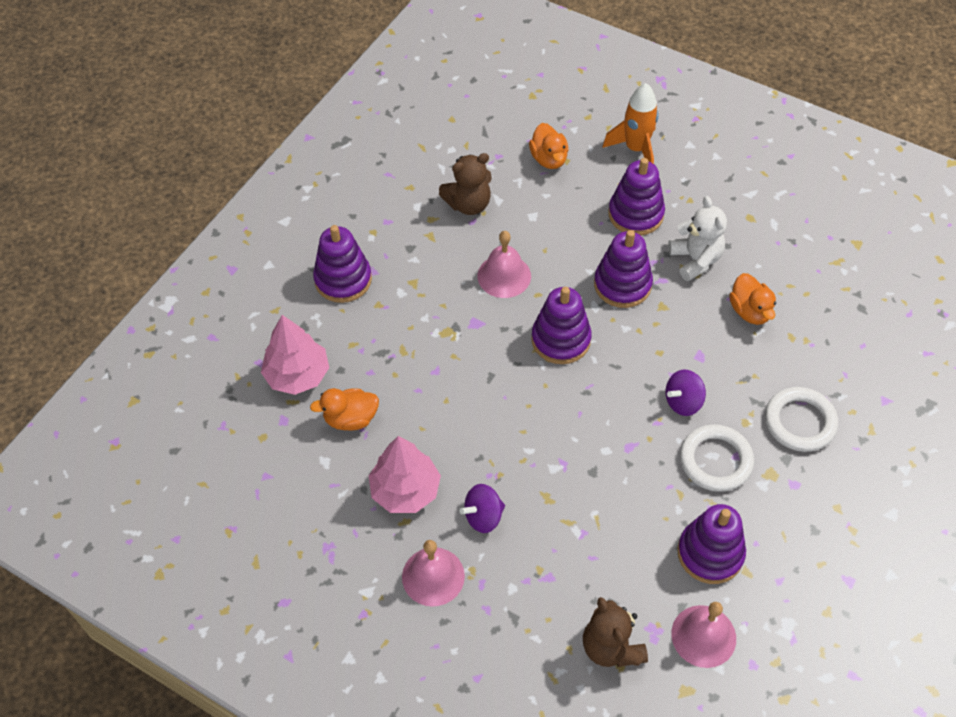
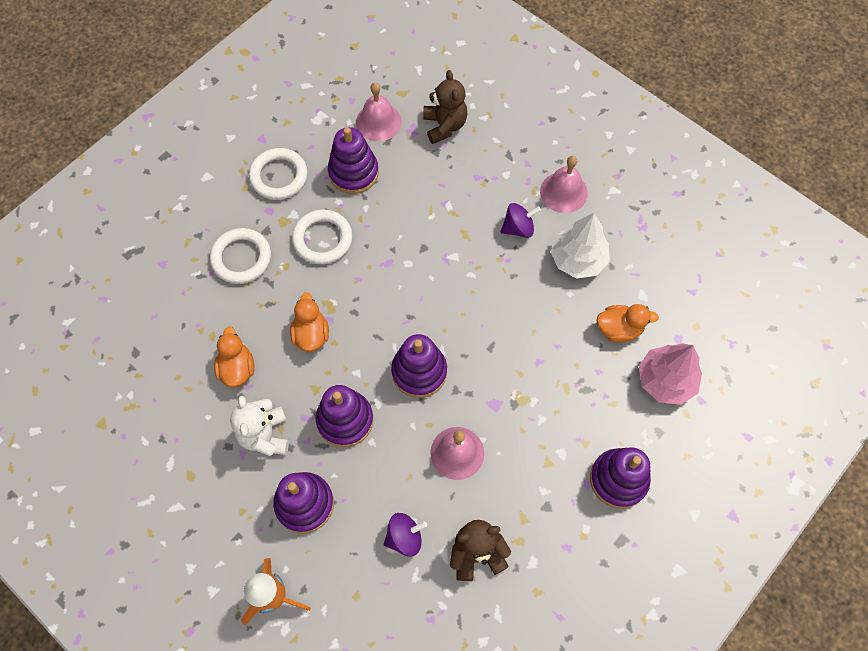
camera: 170 degrees left, 10 degrees up
pink tree [369,436,441,513] -> white tree [551,213,610,279]
orange duck [529,123,568,169] -> orange duck moved to [290,292,329,352]
purple spinning top [666,370,706,416] -> purple spinning top moved to [384,513,427,556]
none -> white ring [249,148,308,200]

